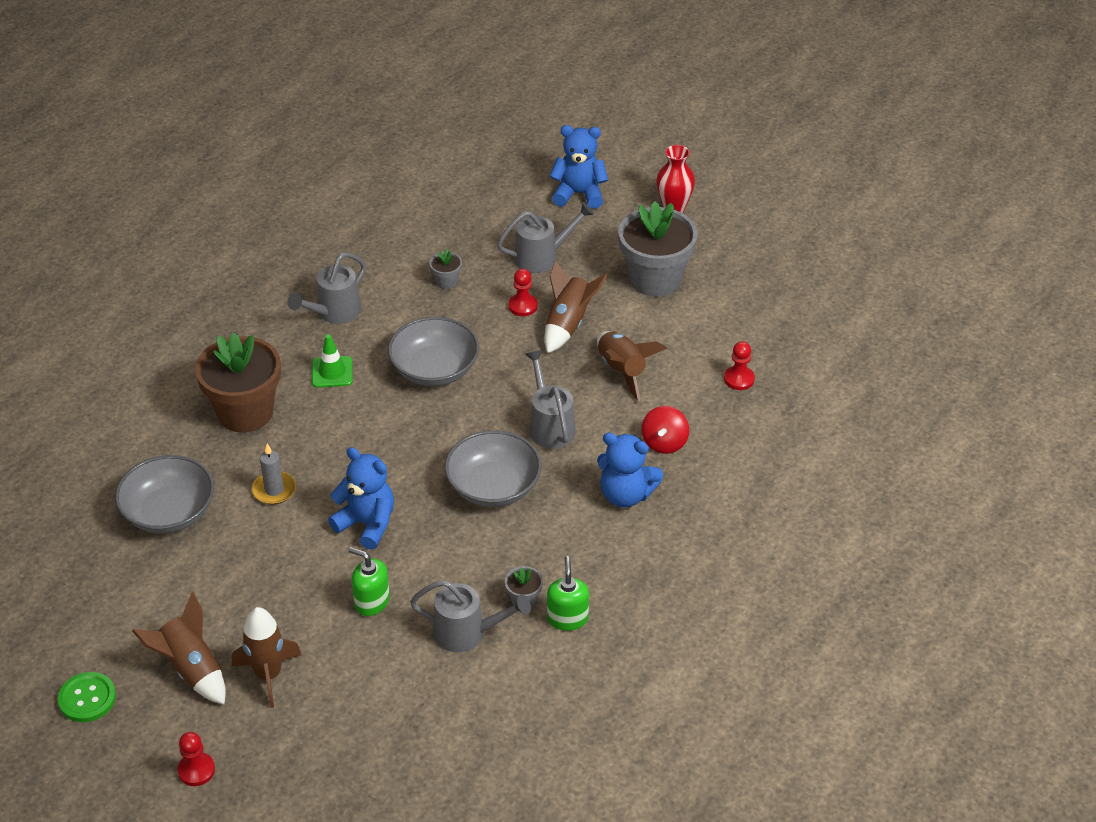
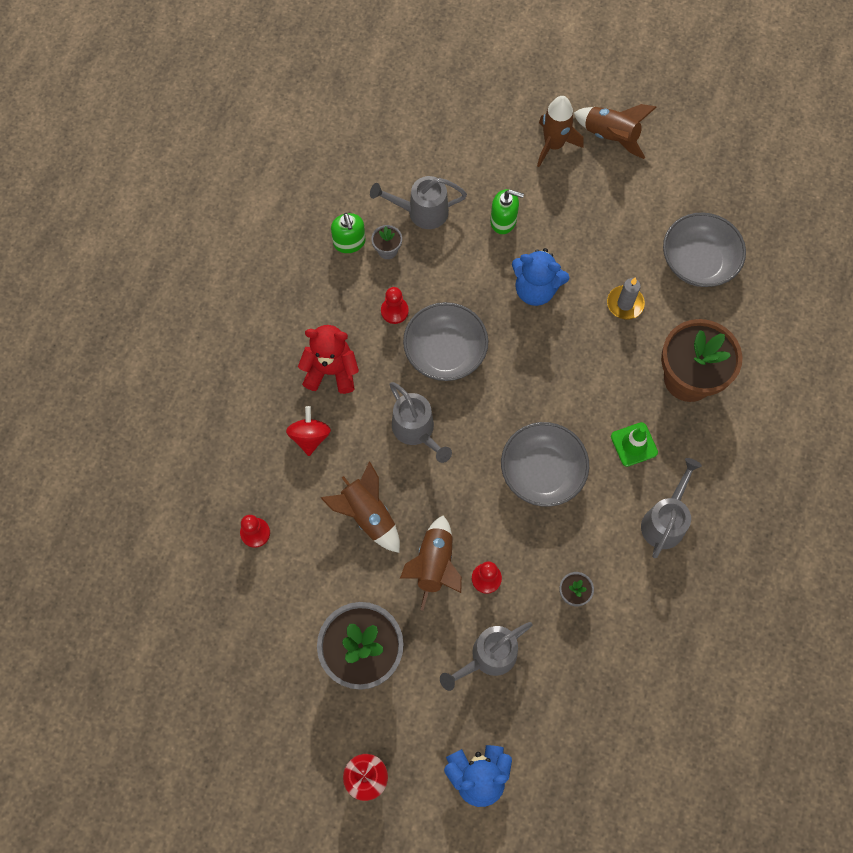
camera: 165 degrees right, 25 degrees up
green button [58,672,116,722] -> none
red pawn [177,732,215,786] -> red pawn moved to [381,287,409,324]
blue teddy bear [597,433,663,507] -> red teddy bear [298,325,359,394]

